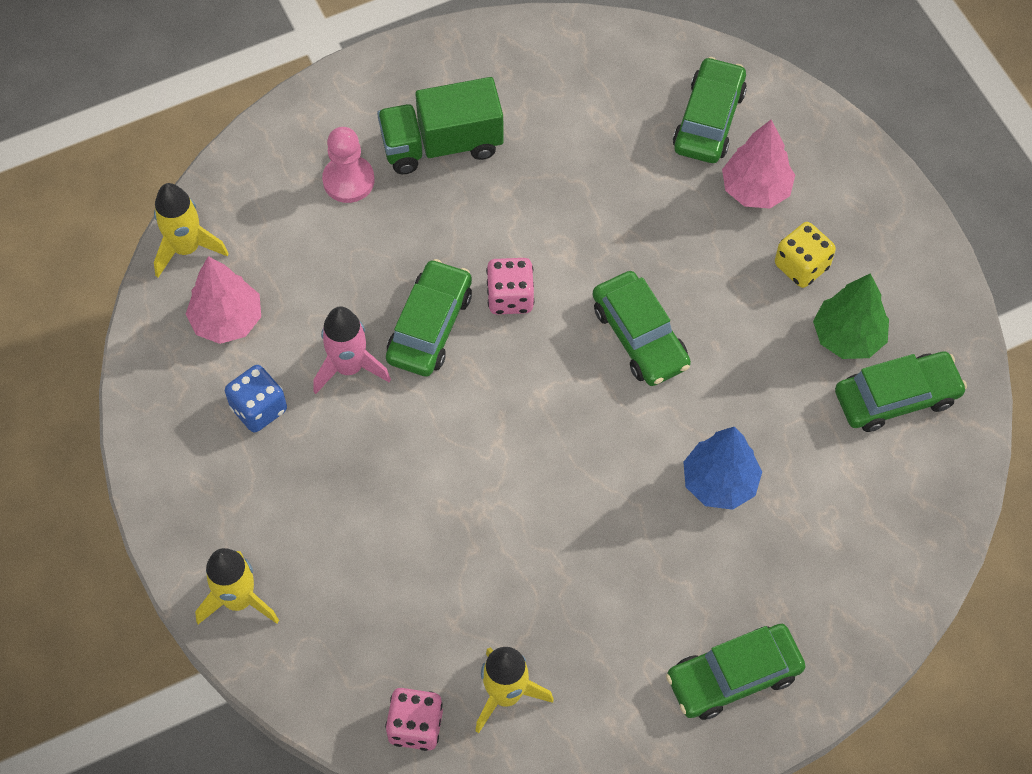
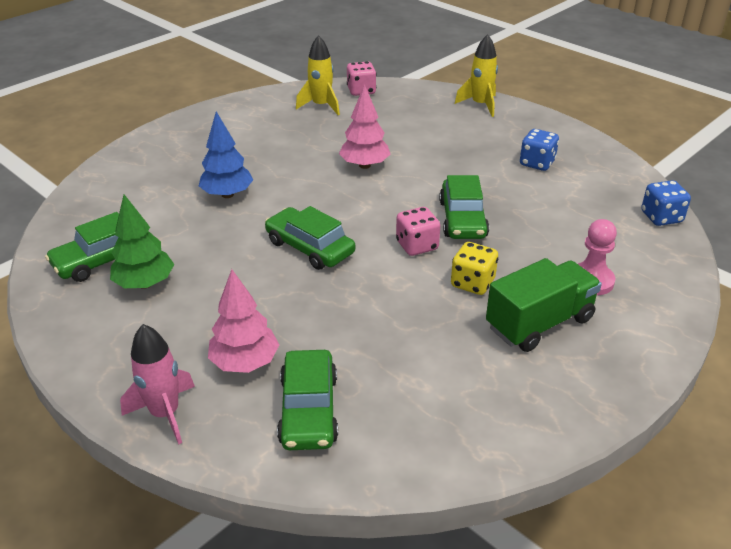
camera: 160 degrees right, 25 degrees down
yellow rocket [154,183,229,278] -> blue dice [641,180,691,226]
pink tree [186,256,261,344] -> pink tree moved to [339,84,391,169]
pink rocket [313,306,391,394] -> pink rocket moved to [120,324,195,444]
green car [666,624,806,720] -> none
yellow dice [775,222,836,288] -> yellow dice moved to [451,242,498,295]

